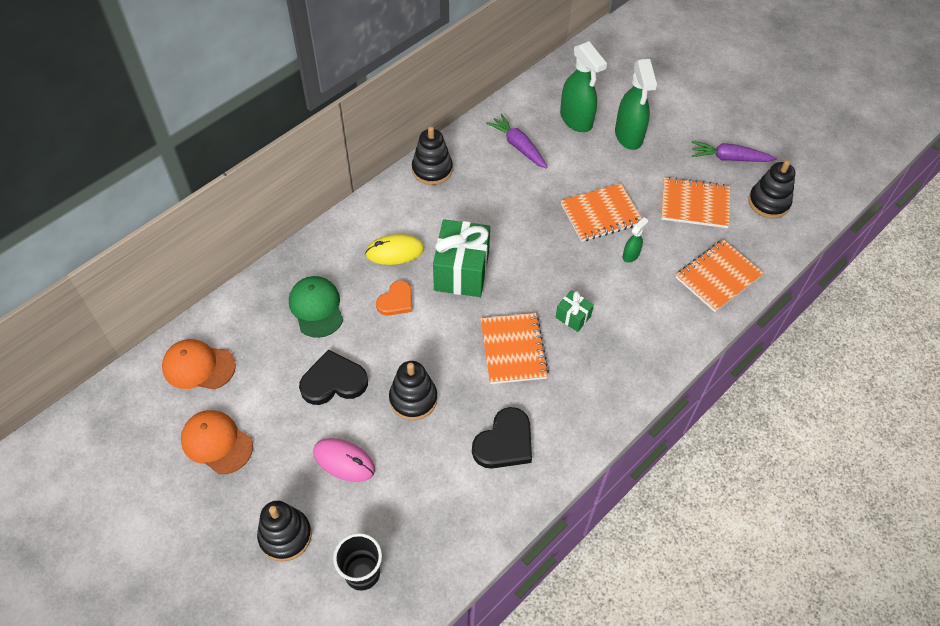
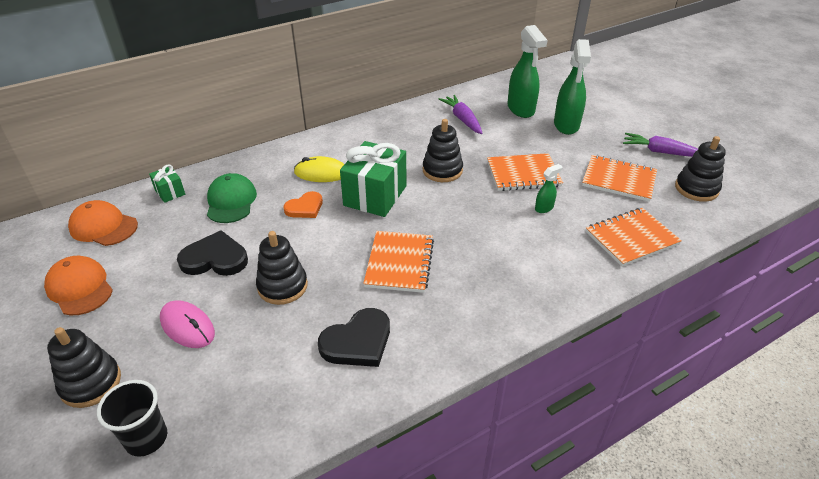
camera: 15 degrees right, 15 degrees down
black stacking toy [412,126,453,185] -> black stacking toy moved to [423,119,463,182]
green gift [555,290,594,332] -> green gift moved to [149,164,185,203]

